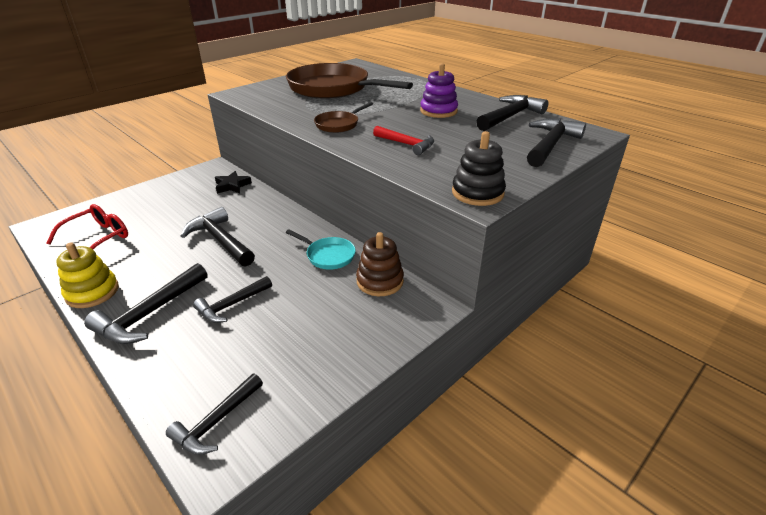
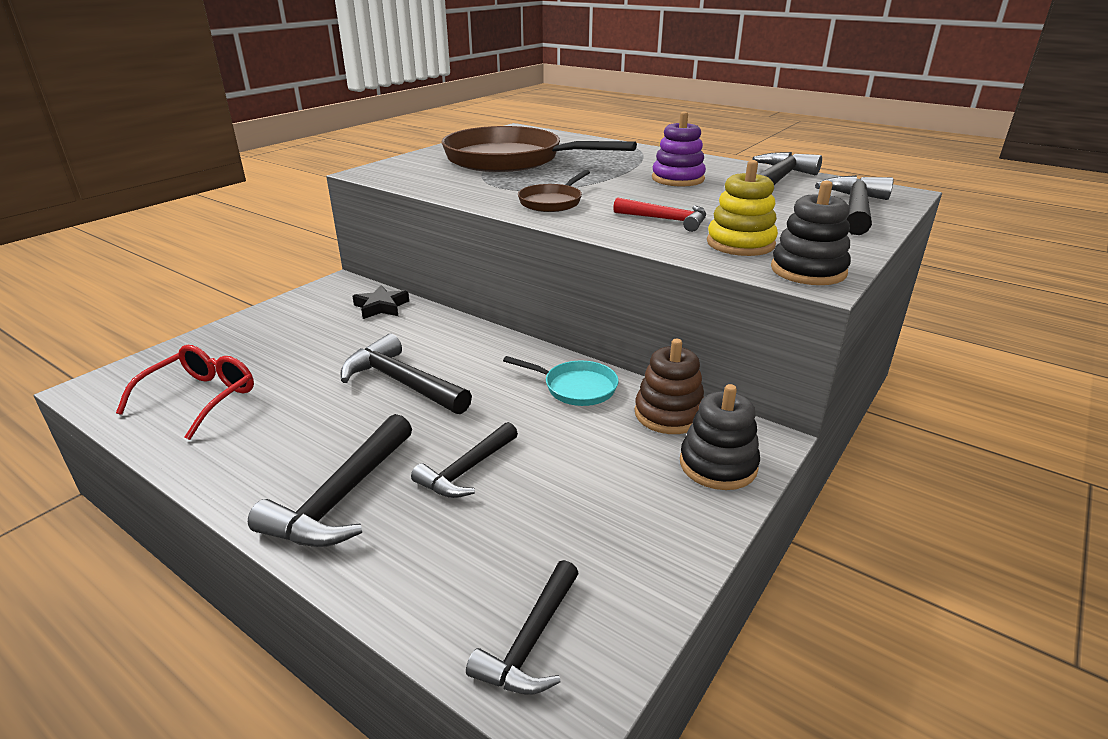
camera: 10 degrees left, 5 degrees down
yellow stacking toy [56,242,119,308] -> yellow stacking toy moved to [707,160,778,256]
none -> black stacking toy [680,384,760,490]

